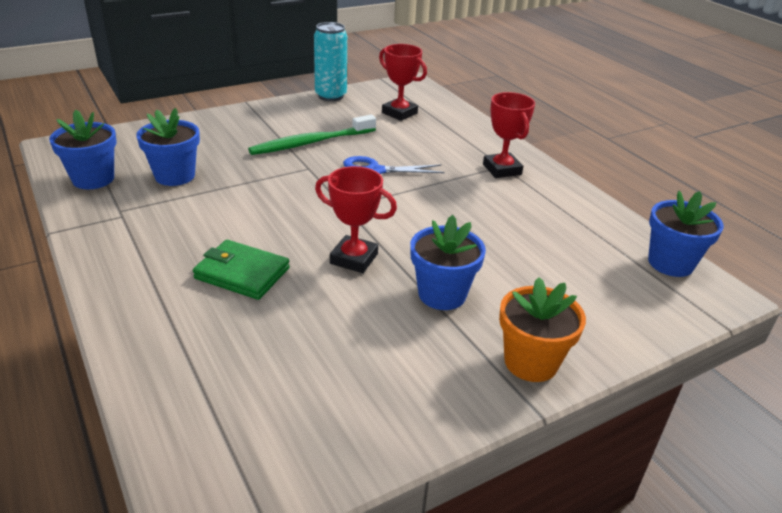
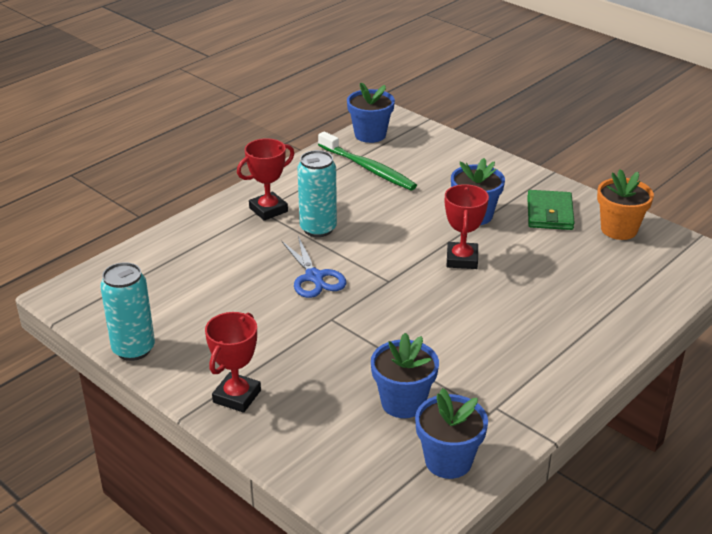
camera: 105 degrees left, 0 degrees up
green wallet [193,240,290,300] -> green wallet moved to [527,190,575,230]
green toothbrush [248,115,376,155] -> green toothbrush moved to [318,131,417,190]
red trophy [379,44,427,121] -> red trophy moved to [205,312,261,413]
orange flower pot [499,277,586,382] -> orange flower pot moved to [597,169,654,240]
none -> turquoise can [298,150,337,237]

